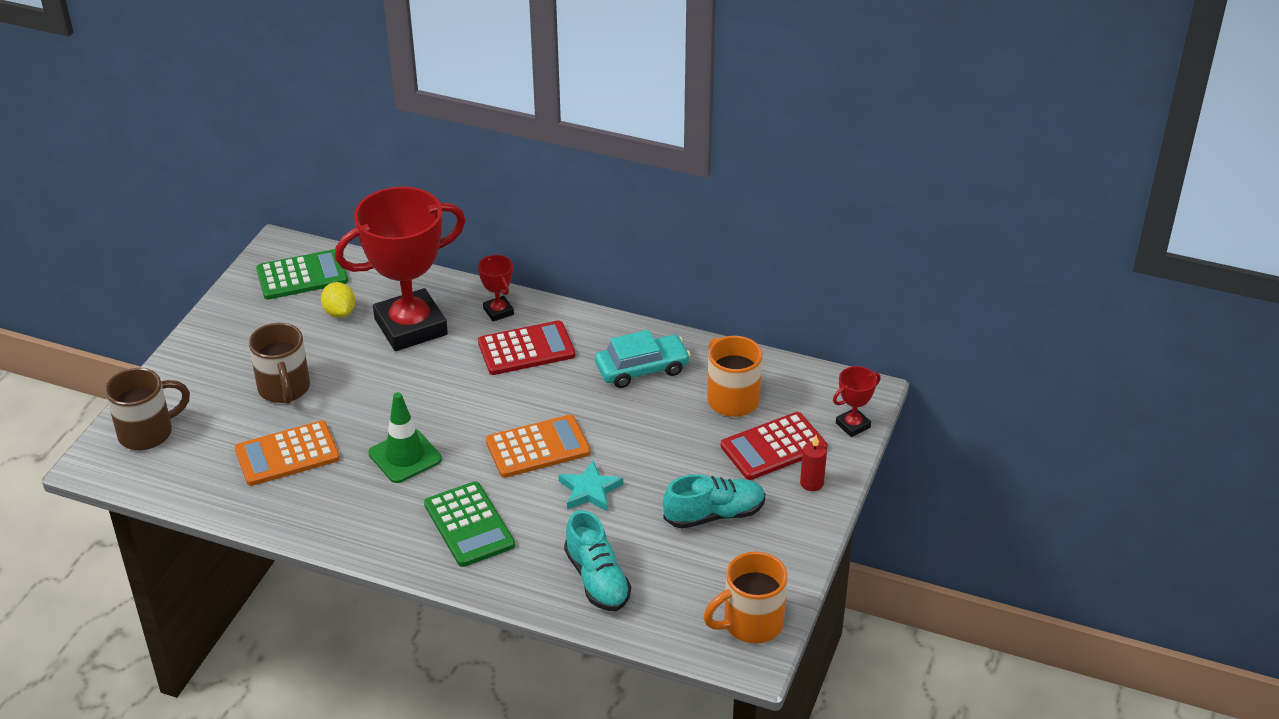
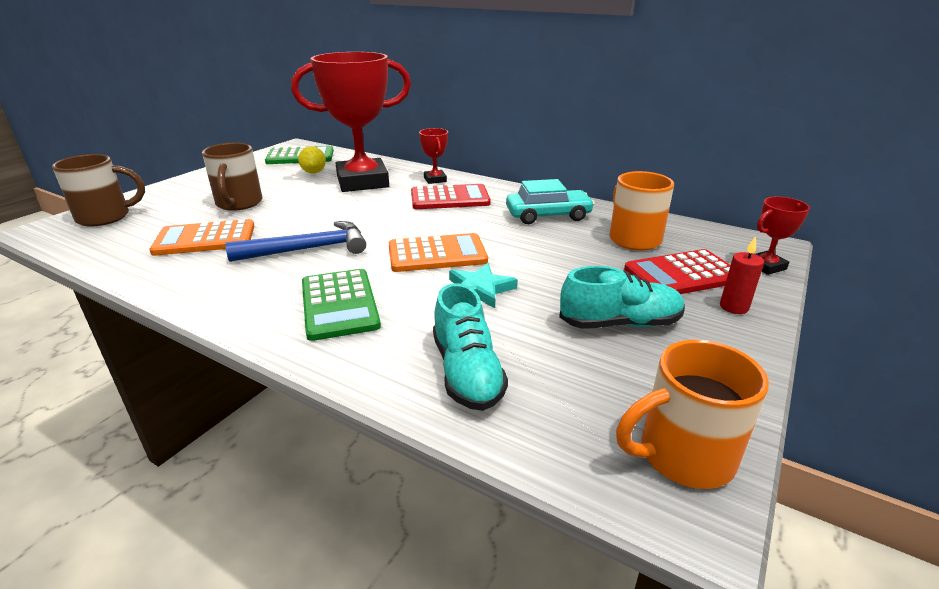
camera: 10 degrees right, 10 degrees down
green traffic cone [368,392,442,483] -> blue hammer [225,221,366,262]

